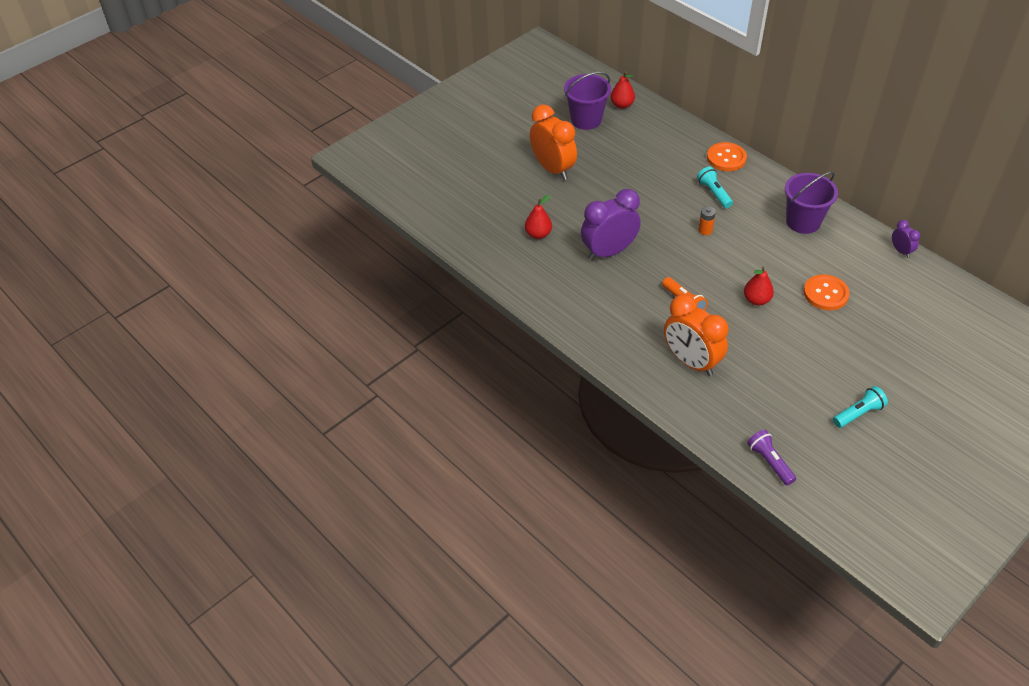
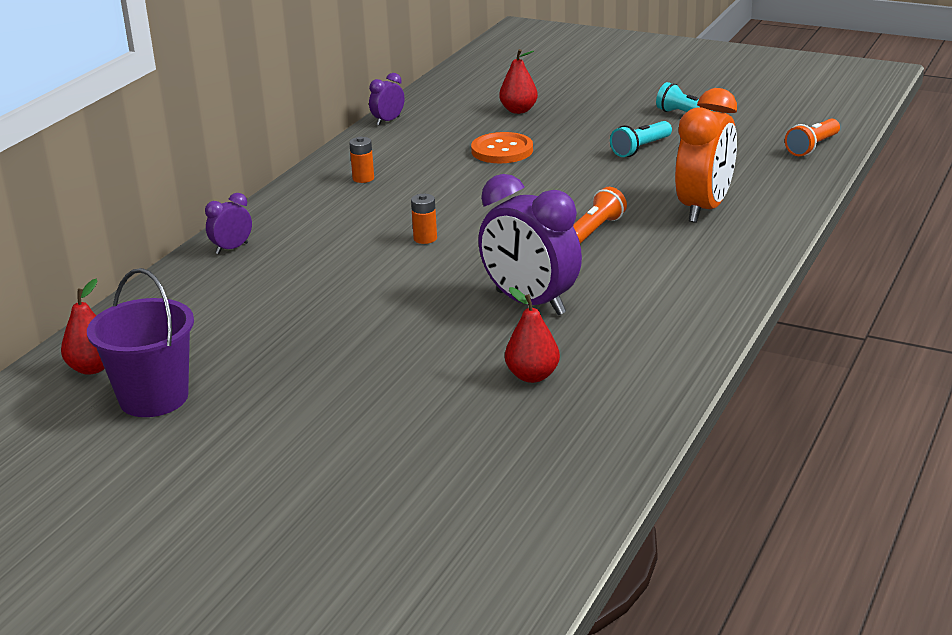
camera: 110 degrees left, 20 degrees down
orange clock [530,104,577,180] -> none
turquoise flashlight [697,167,733,208] -> turquoise flashlight moved to [610,121,672,157]
orange button [707,142,747,171] -> purple clock [205,193,252,254]
red pear [744,267,774,306] -> red pear moved to [499,49,538,114]
purple flashlight [747,430,796,486] -> orange flashlight [785,119,840,156]
purple bucket [785,172,838,234] -> orange battery [349,137,374,183]

